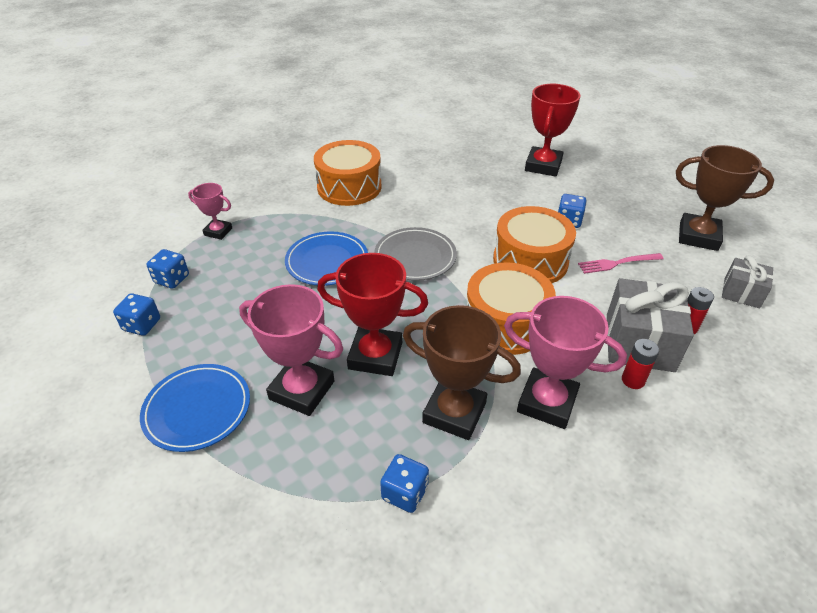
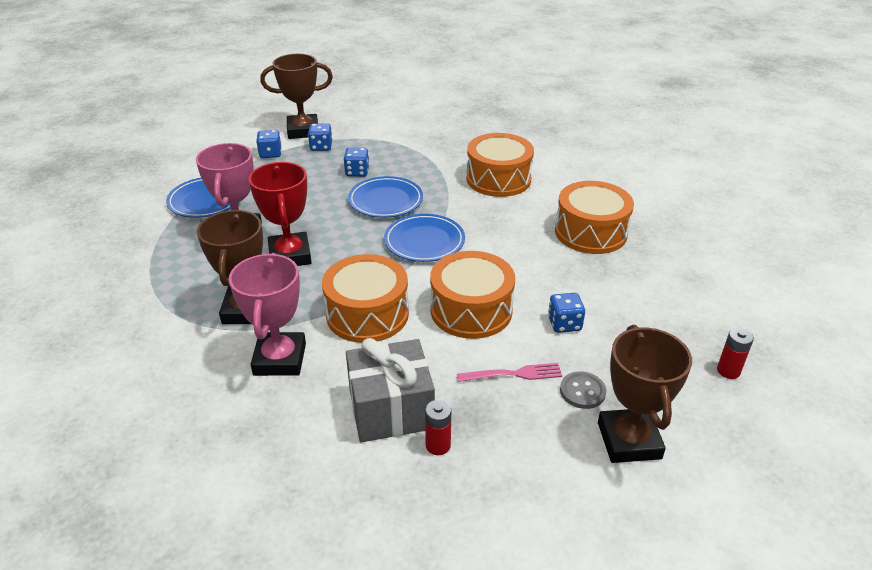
camera: 65 degrees right, 5 degrees down
pink trophy [188,183,232,240] -> none
grey plate [374,227,457,281] -> blue plate [384,214,465,262]
blue dice [380,454,429,513] -> blue dice moved to [344,148,369,177]
red trophy [525,84,580,177] -> none
pink fork [578,253,664,274] -> pink fork turned 120 degrees clockwise [457,363,562,382]
red battery [622,339,659,389] -> red battery moved to [717,328,754,379]
grey gift [722,256,773,308] -> none
none -> brown trophy [260,54,333,139]
none -> orange drum [555,181,634,254]
none -> grey button [560,371,606,409]

